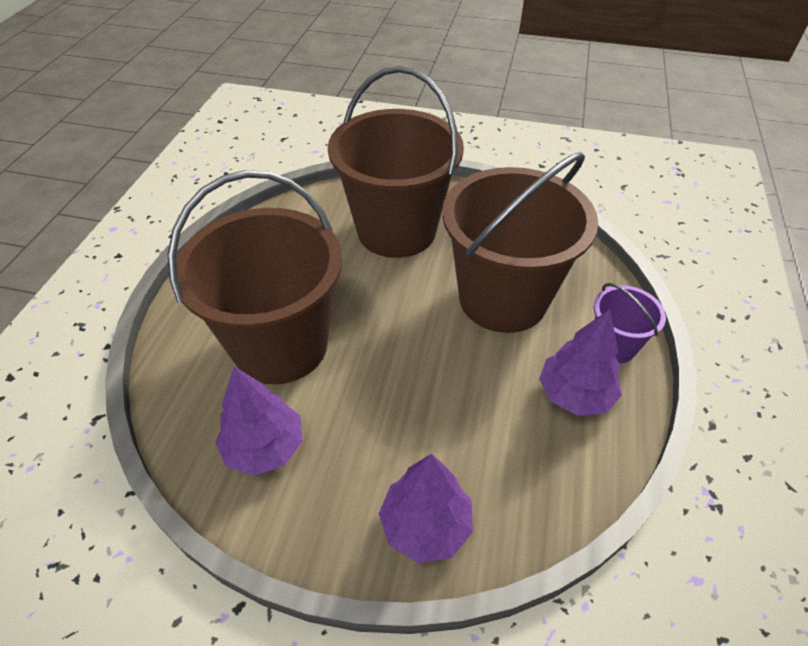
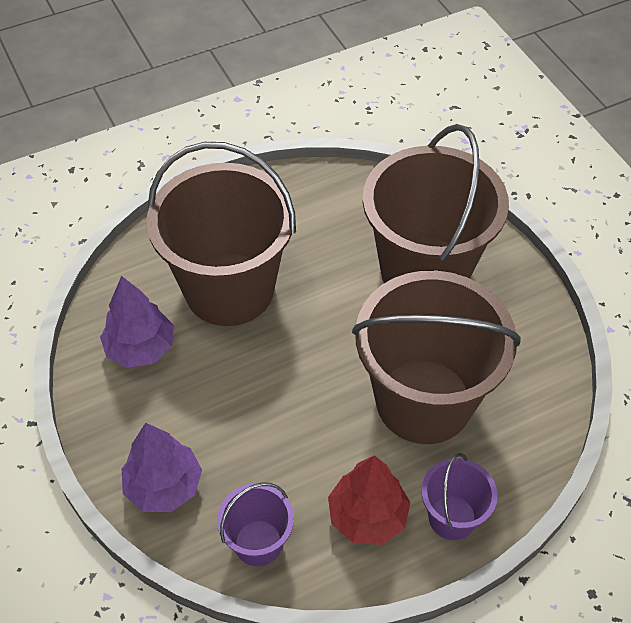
camera: 50 degrees right, 5 degrees up
purple tree [539,309,622,416] -> red tree [328,455,410,545]
none -> purple bucket [217,483,294,566]

